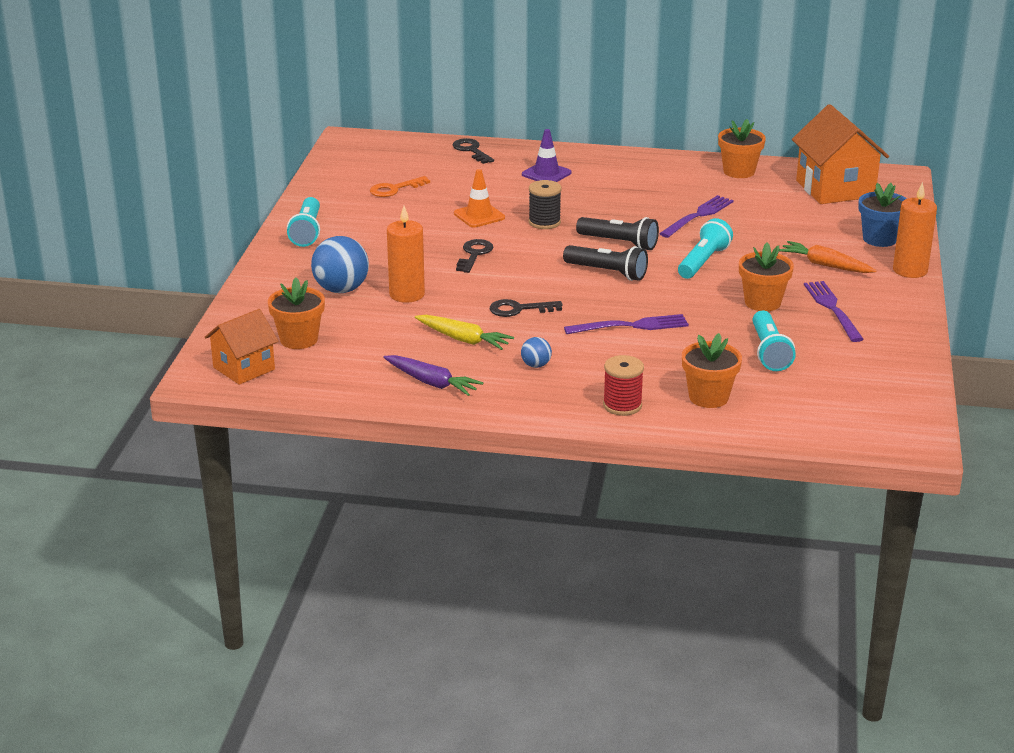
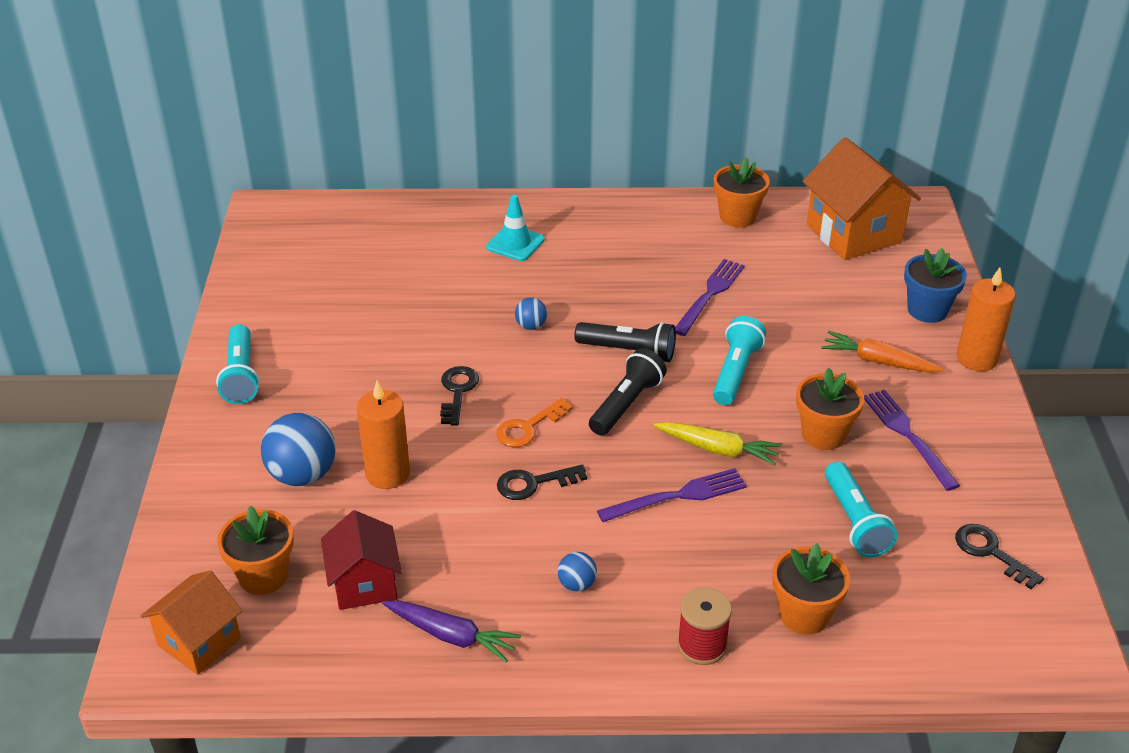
camera: 10 degrees left, 10 degrees up
orange key [370,176,430,197] -> orange key moved to [496,398,573,447]
yellow carrot [415,315,514,350] -> yellow carrot moved to [653,422,782,466]
black key [453,138,494,164] -> black key moved to [955,524,1044,589]
orange traffic cone [454,169,505,227] -> none
purple traffic cone [522,129,571,182] -> turquoise traffic cone [486,194,545,261]
black spool [529,180,561,229] -> blue ball [515,297,547,330]
black flashlight [563,245,648,281] -> black flashlight turned 75 degrees counterclockwise [589,348,667,436]
none -> red house [321,510,402,610]

